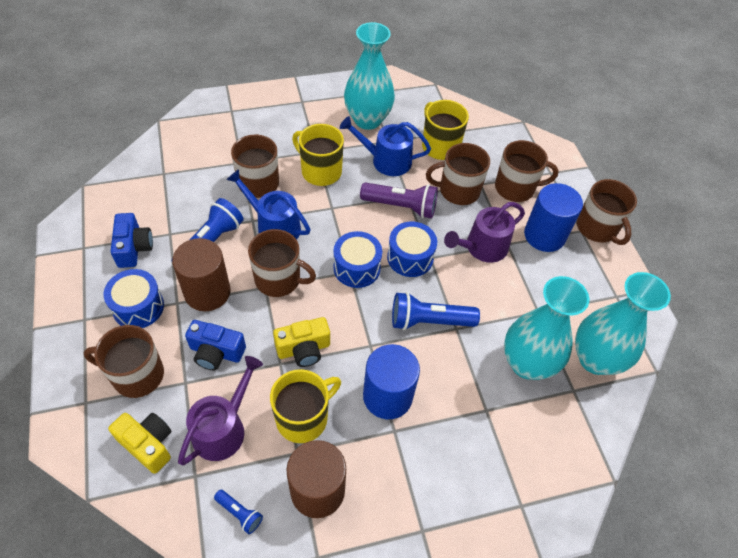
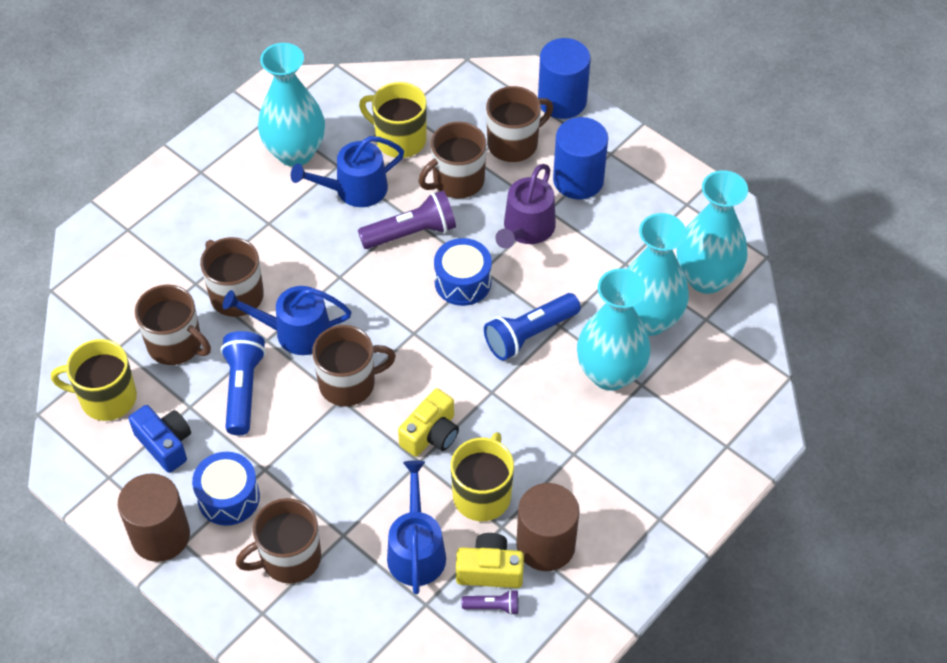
camera: 30 degrees left, 0 degrees up
yellow camera [108,413,172,474] -> yellow camera moved to [456,533,524,588]
brown cylinder [172,238,230,311] -> brown cylinder moved to [118,473,190,562]
purple watering can [178,356,263,465] -> blue watering can [387,460,446,594]
blue camera [185,320,246,370] -> none
blue flashlight [214,490,263,534] -> purple flashlight [462,589,519,615]
yellow mug [292,124,344,186] -> yellow mug moved to [51,339,137,421]
blue drum [333,231,382,288] -> none
blue cylinder [363,344,420,419] -> blue cylinder moved to [538,38,591,119]
brown mug [577,179,637,245] -> brown mug moved to [135,285,211,365]
none -> turquoise vase [577,268,651,391]

